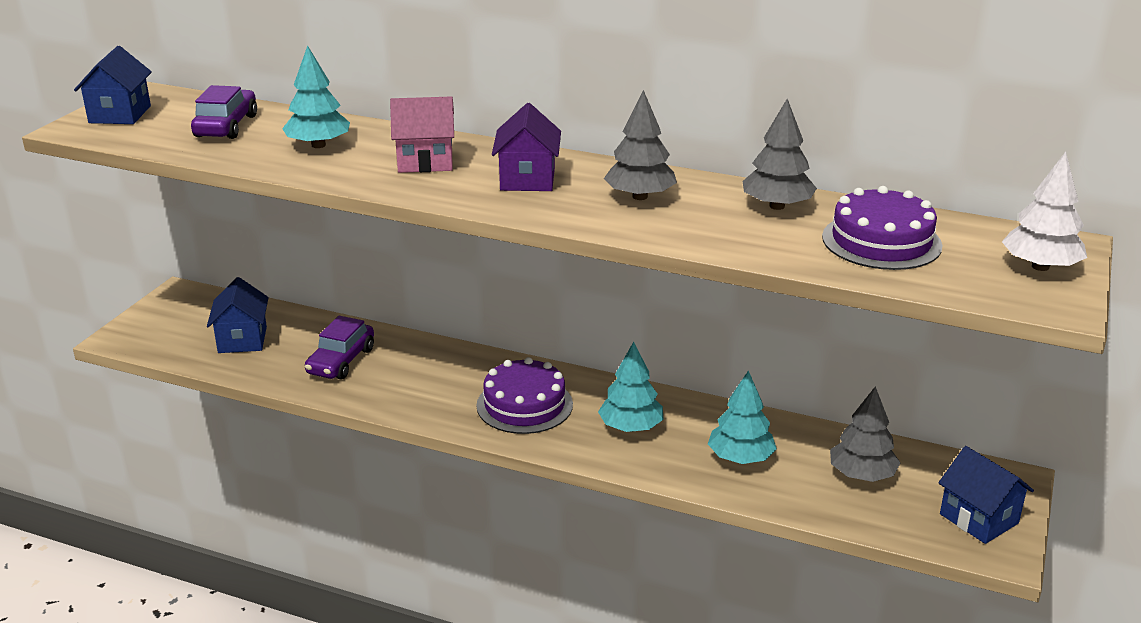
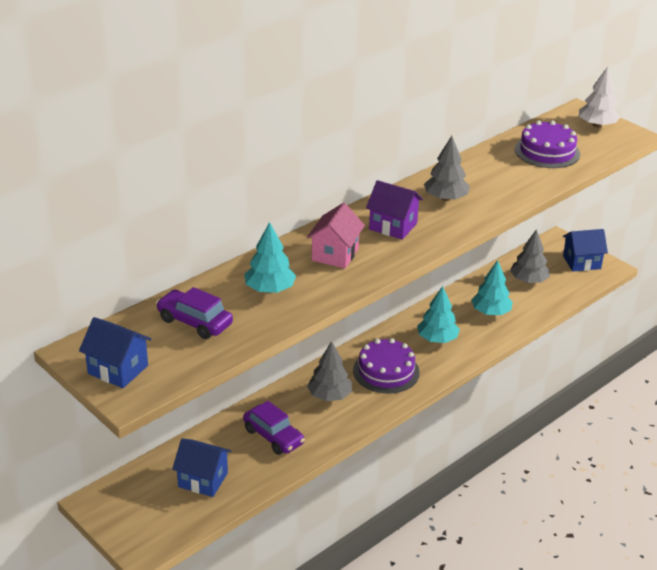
camera: 65 degrees left, 5 degrees up
grey tree [742,99,817,210] -> grey tree moved to [307,341,352,401]

